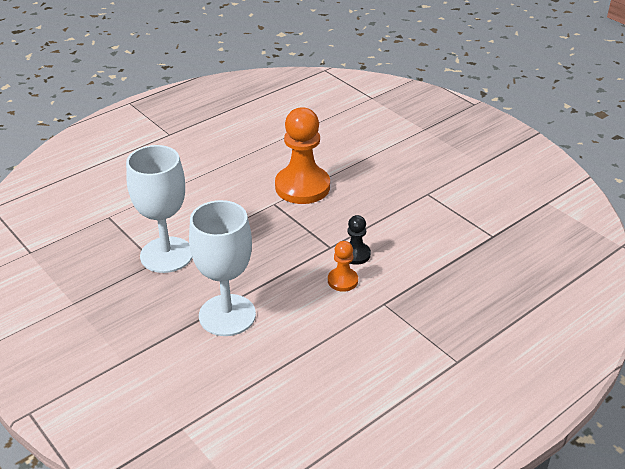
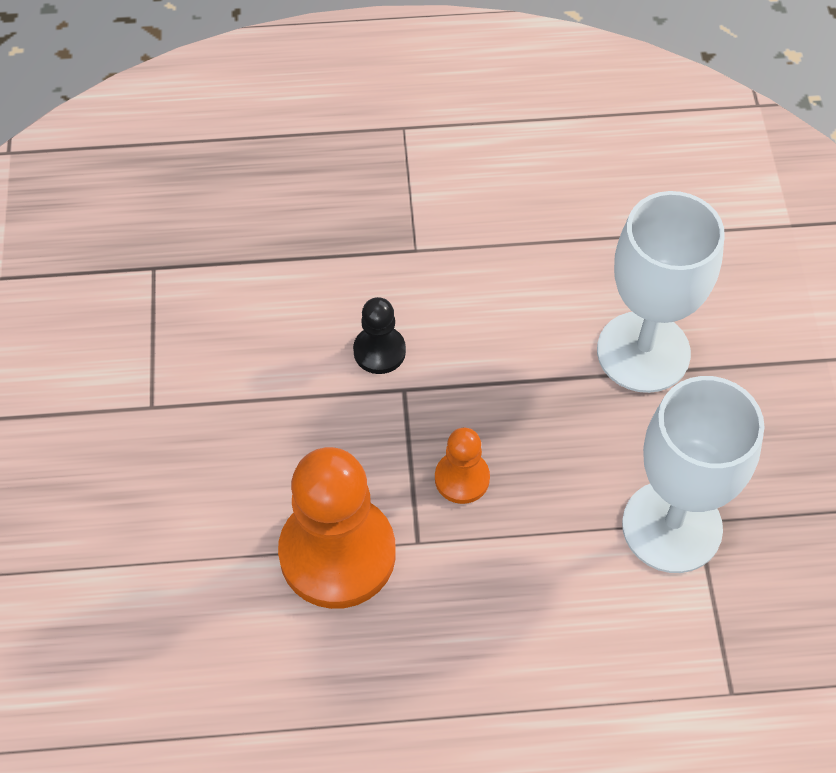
camera: 145 degrees left, 20 degrees up
orange pawn [328,241,358,292] -> orange pawn moved to [435,428,490,504]

